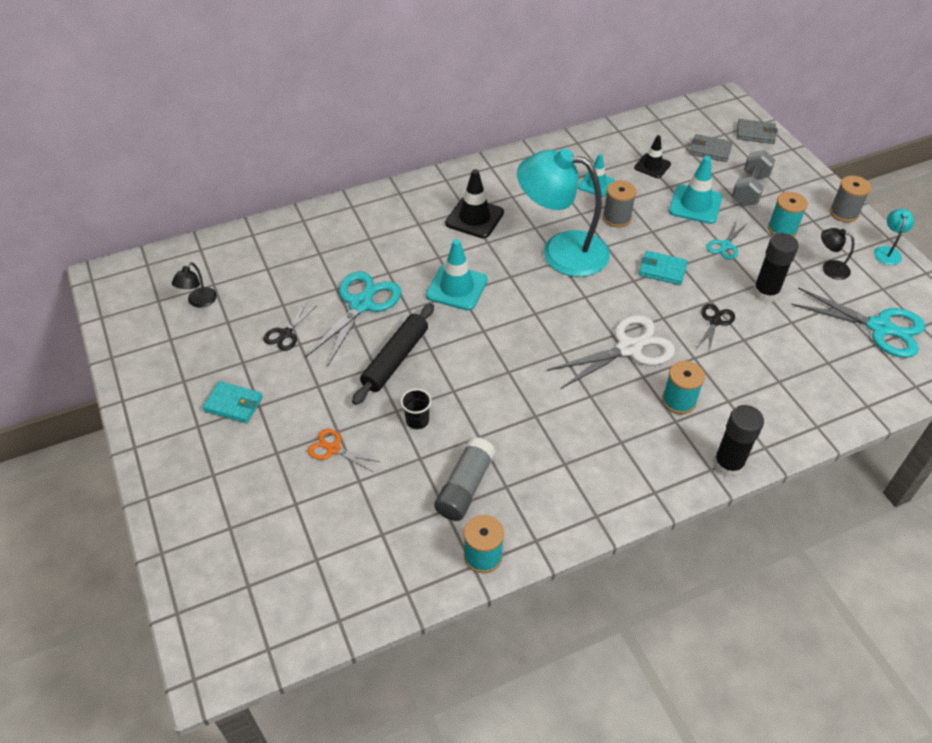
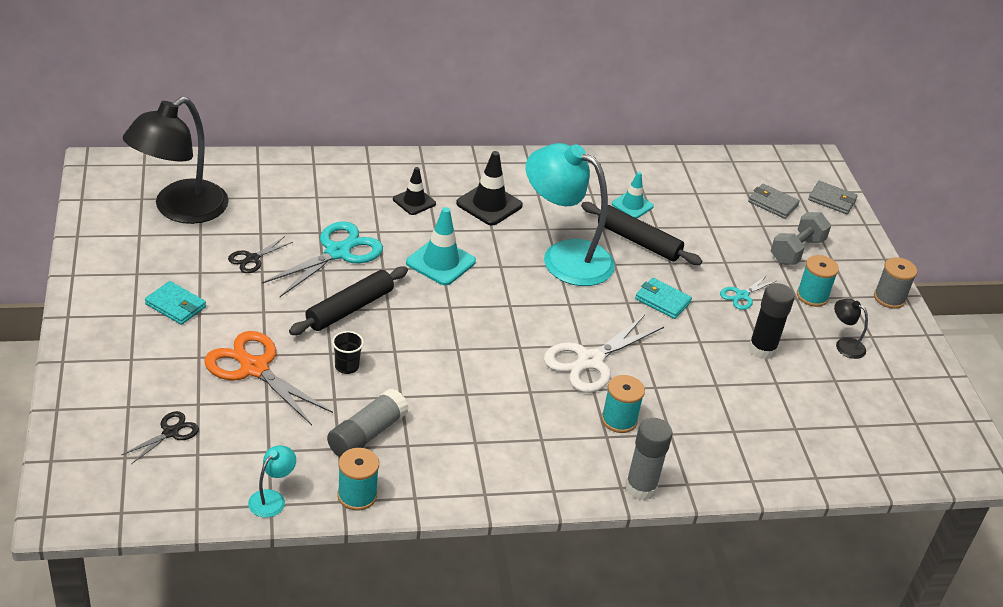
camera: 10 degrees right, 10 degrees down
black lamp [172,262,217,308] -> black lamp [123,97,229,224], size x2.45
orange scissors [308,429,380,472] -> orange scissors [204,331,333,425], size x1.92
white scissors [547,315,675,389] -> white scissors turned 150 degrees clockwise [544,315,664,393]
grey spool [603,180,637,228] -> black rolling pin [581,202,702,265]
black traffic cone [634,135,671,178] -> black traffic cone moved to [393,167,436,215]
turquoise traffic cone [669,156,722,224] -> none
black scissors [697,304,735,351] -> black scissors moved to [122,411,199,464]
black glue stick [713,405,764,478] -> grey glue stick [625,418,673,500]
turquoise scissors [791,288,925,358] -> none
turquoise lamp [874,209,914,265] -> turquoise lamp moved to [248,446,296,517]

